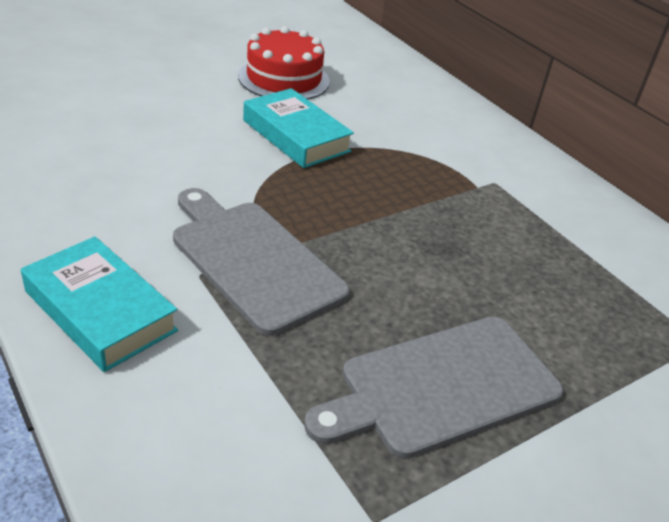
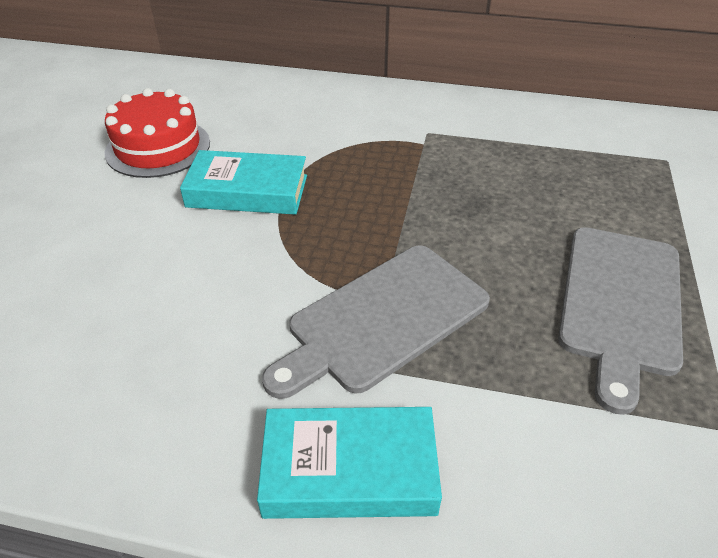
camera: 40 degrees left, 5 degrees up
grey cutting board [173,188,350,336] -> grey cutting board turned 45 degrees counterclockwise [262,245,490,399]

